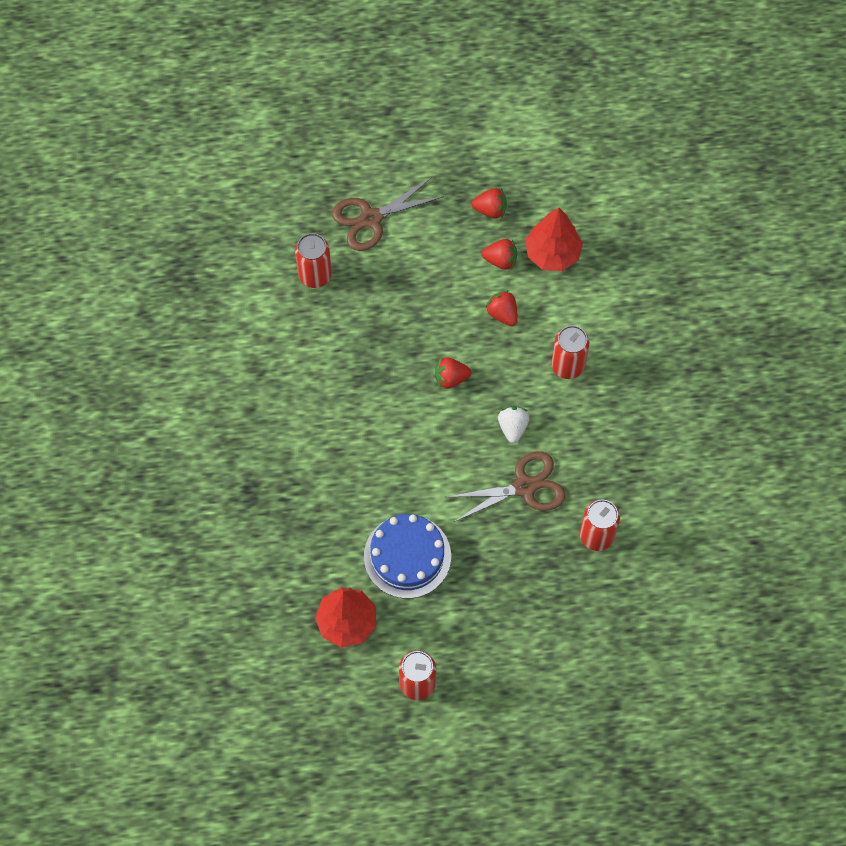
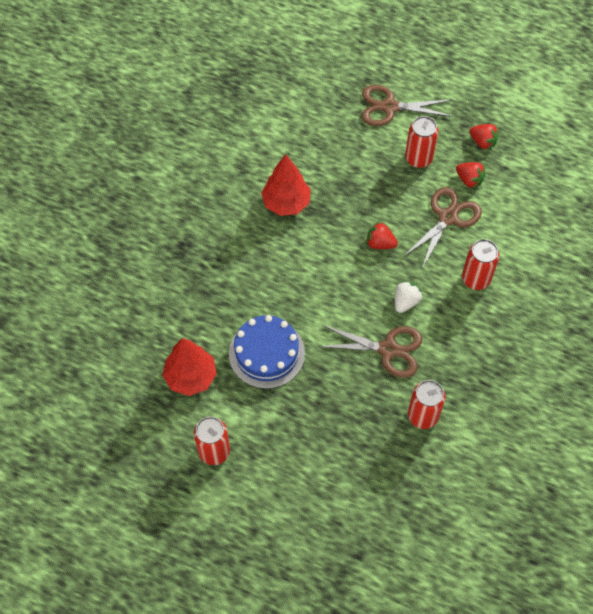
camera: 30 degrees right, 5 degrees down
red can [295,233,332,288] -> red can moved to [405,116,438,168]
red strawberry [485,290,518,326] -> brown scissors [402,187,482,268]
red tree [525,208,583,271] -> red tree moved to [261,154,311,216]

